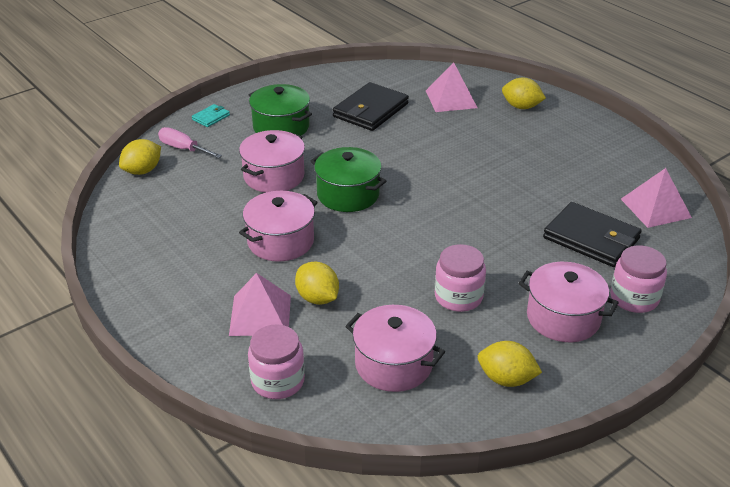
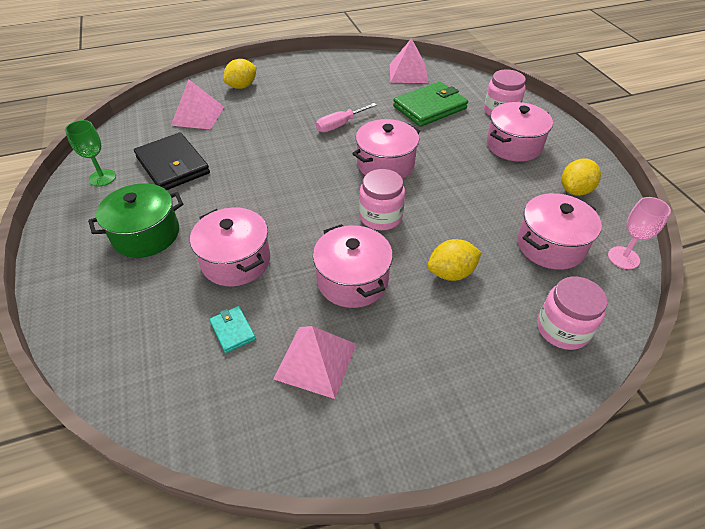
camera: 70 degrees left, 10 degrees up
yellow lemon [119,139,161,175] -> none
pink screwdriver [158,127,222,158] -> pink screwdriver moved to [316,103,377,132]
turquoise wallet [192,104,230,127] -> turquoise wallet moved to [209,306,256,353]
pink pyramid [229,273,291,336] -> pink pyramid moved to [273,326,357,399]
green pot [311,147,386,212] -> none
pink jar [435,244,486,312] -> pink jar moved to [359,169,405,230]
black wallet [543,202,642,267] -> green wallet [393,82,468,127]
none -> green goblet [65,120,116,186]
none -> pink pot [352,119,420,179]
none -> pink goblet [608,197,671,269]

